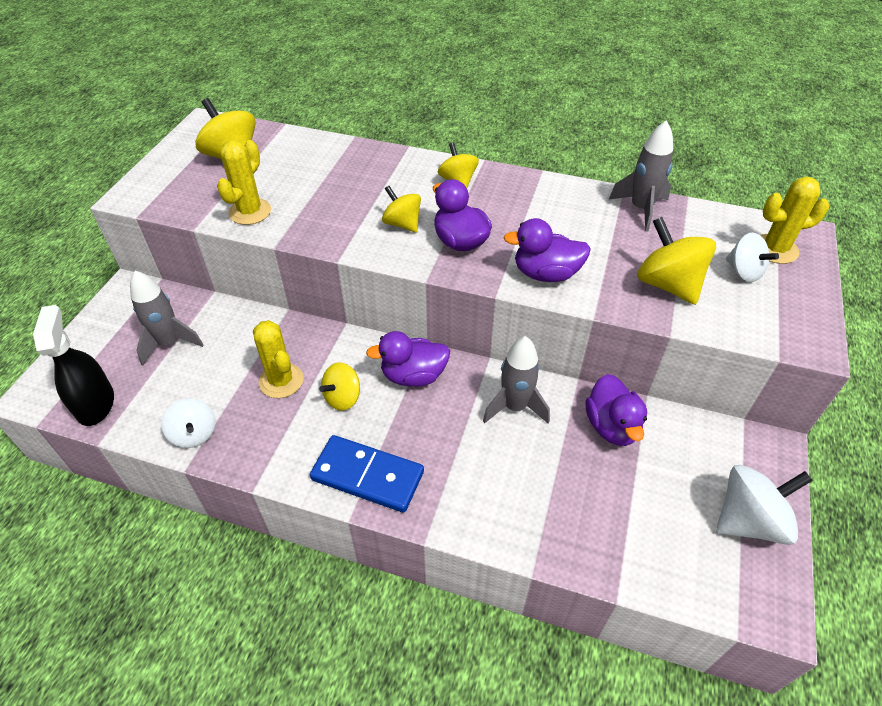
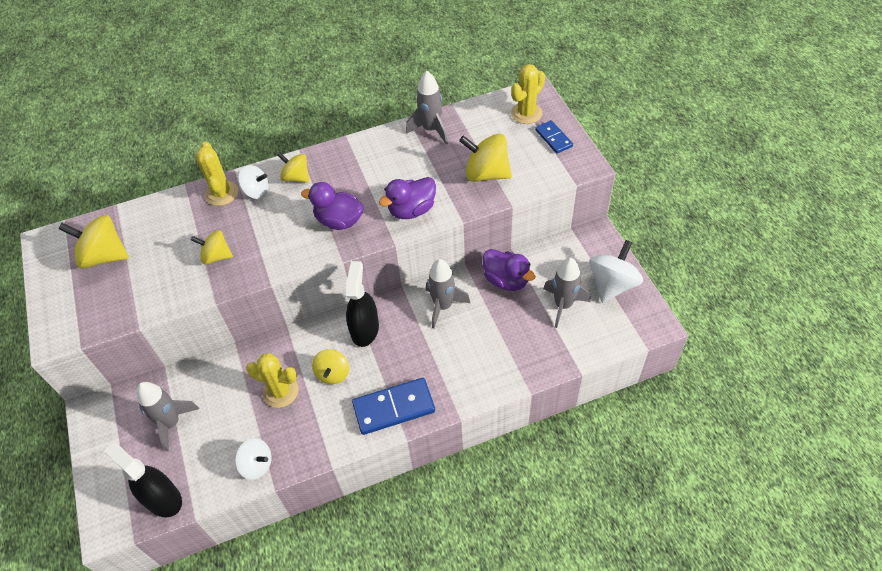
camera: 35 degrees left, 5 degrees up
yellow cactus [217,140,271,225] -> yellow cactus moved to [196,142,238,206]
purple duck [366,331,450,387] -> black spray bottle [346,261,379,347]
yellow spinning top [382,186,421,232] -> yellow spinning top moved to [191,230,233,264]
white spinning top [726,233,779,282] -> white spinning top moved to [238,165,269,199]
none -> blue domino [535,120,573,153]
none -> grey rocket [543,258,591,328]

